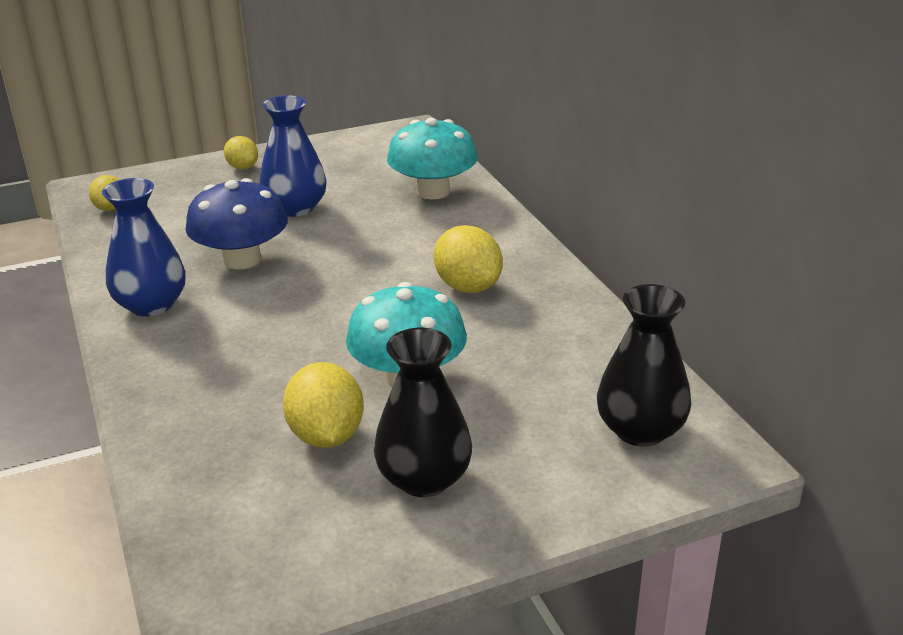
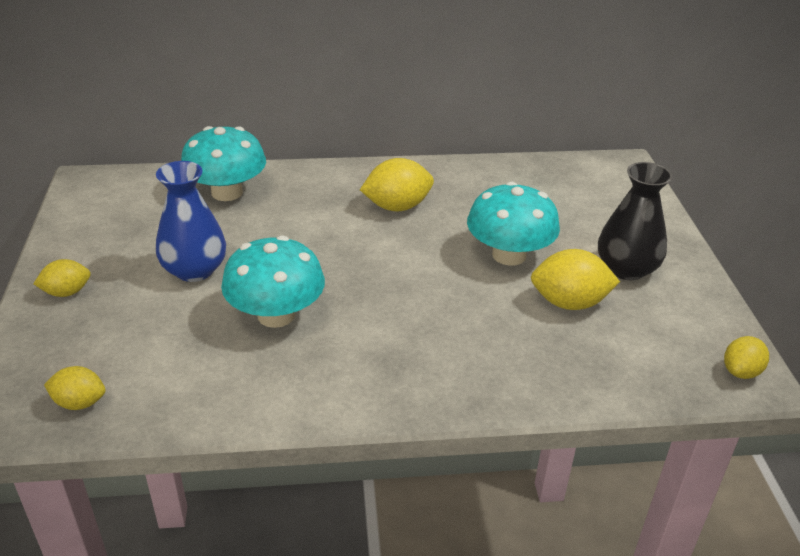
camera: 75 degrees left, 5 degrees up
blue vase [102,178,186,316] -> none
blue mushroom [185,178,288,269] -> turquoise mushroom [221,236,325,328]
black vase [597,284,691,447] -> none
none -> yellow lemon [724,336,769,379]

